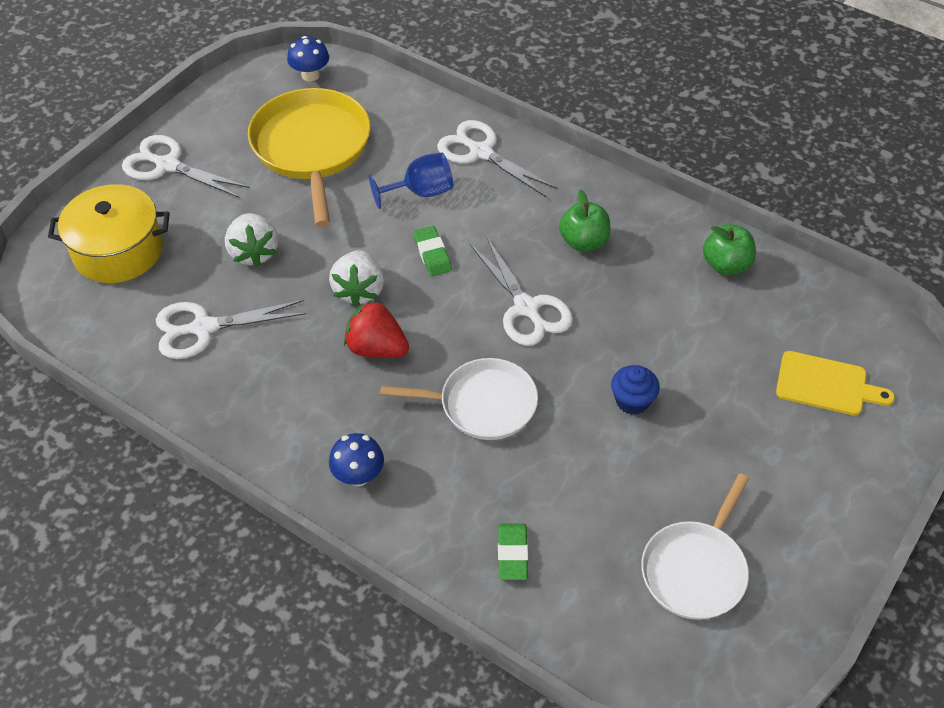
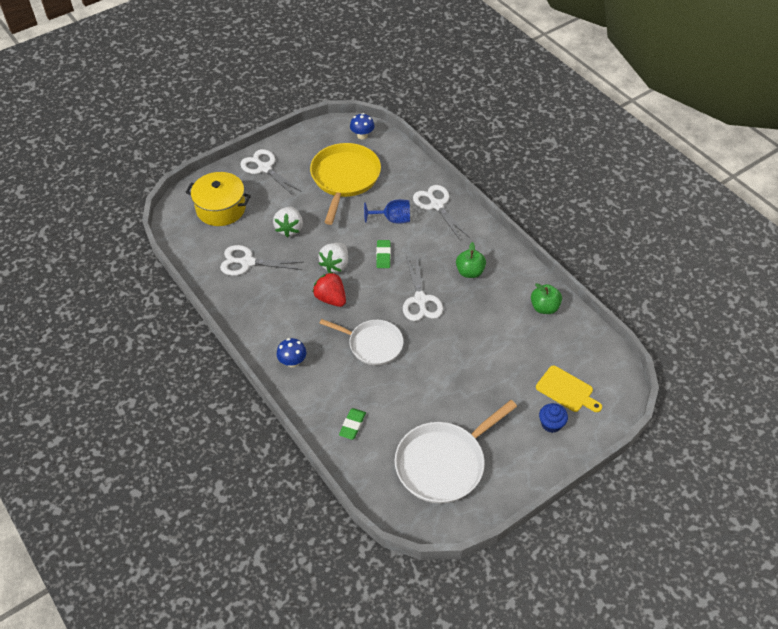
camera: 20 degrees right, 0 degrees up
blue cupcake [611,365,660,415] -> blue cupcake moved to [539,403,568,433]
white pan [641,473,749,620] -> white pan [394,400,517,504], size x1.51

